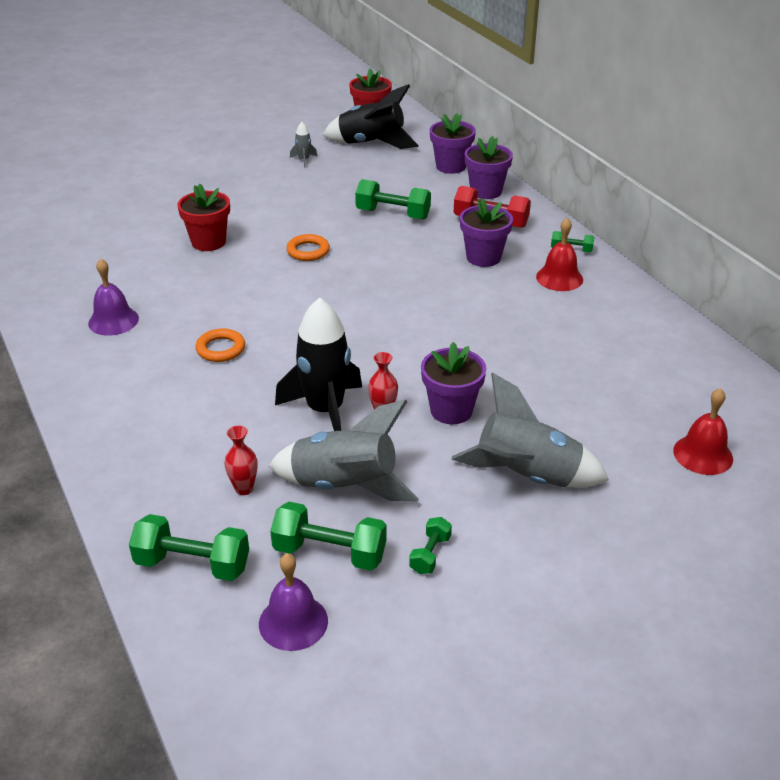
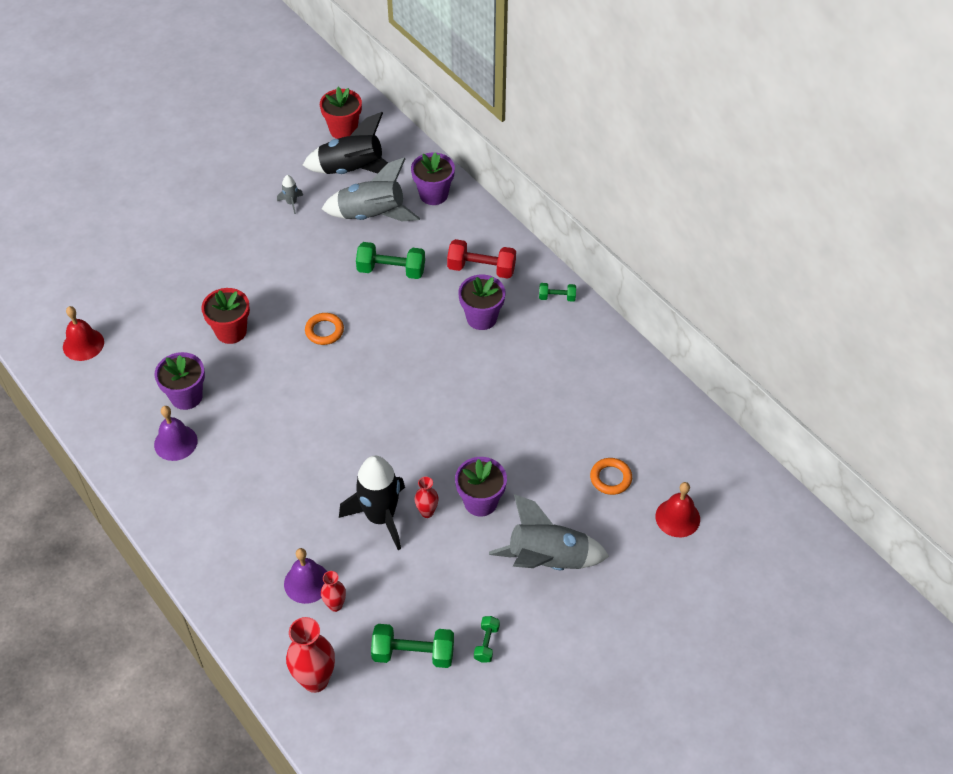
camera: 10 degrees left, 15 degrees up
green dumbbell [129,514,249,581] -> red vase [286,617,335,693]
orange ring [195,328,245,362] -> orange ring moved to [590,458,632,495]
purple bell [259,553,328,651] -> purple bell moved to [284,548,327,604]
grey rocket [269,399,419,502] -> grey rocket moved to [322,157,420,221]
purple flower pot [465,136,513,199] -> purple flower pot moved to [155,352,205,410]
red bell [536,218,583,291] -> red bell moved to [63,306,104,361]

